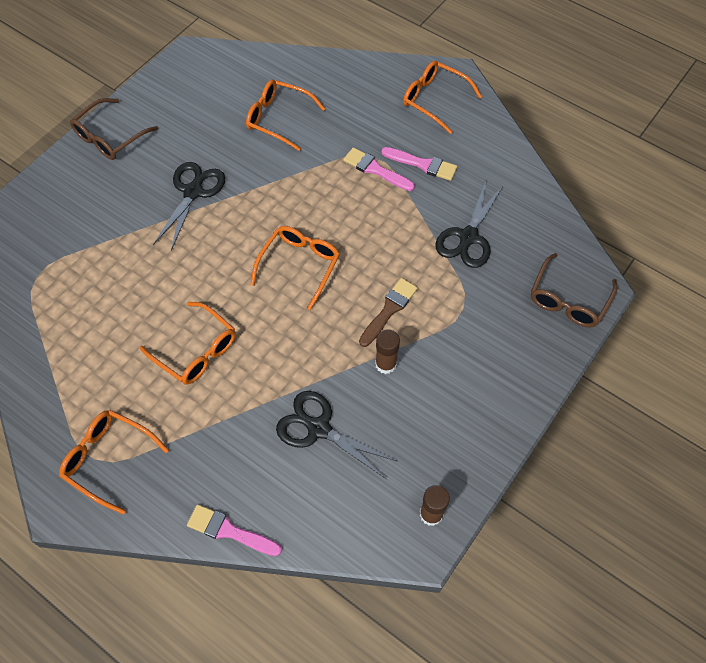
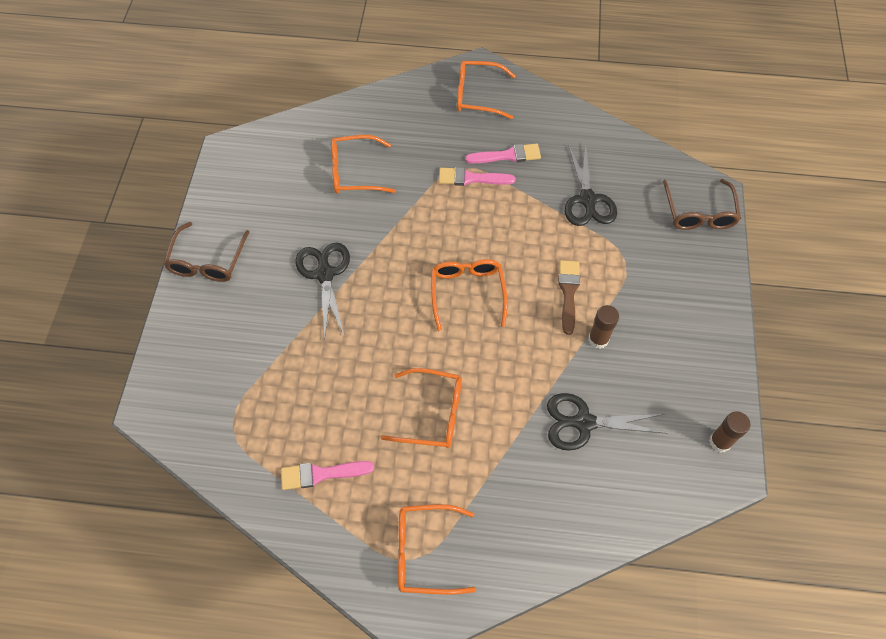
camera: 30 degrees left, 0 degrees up
pink brush [187,504,282,556] -> pink brush moved to [281,461,374,490]

